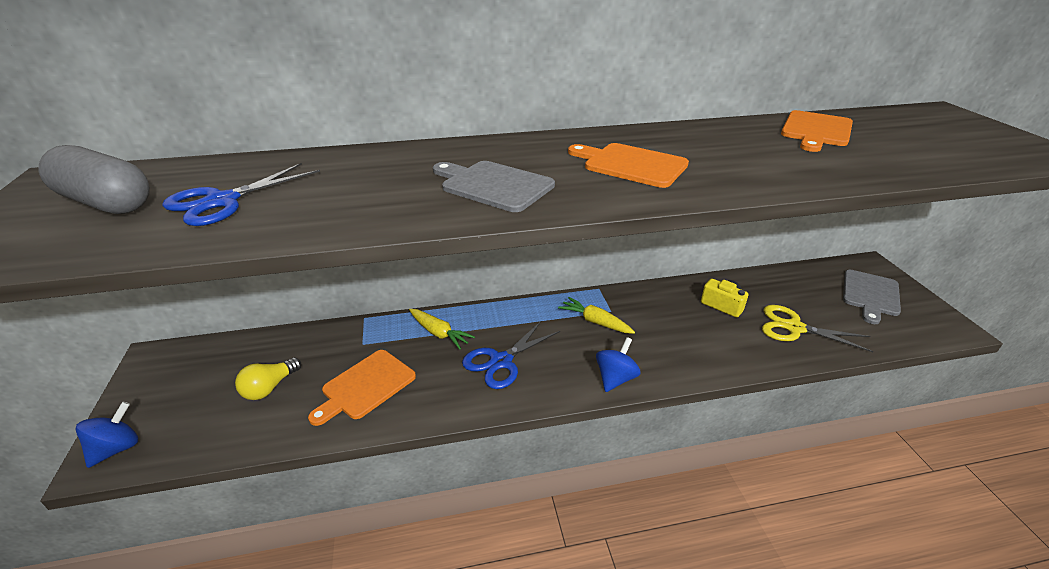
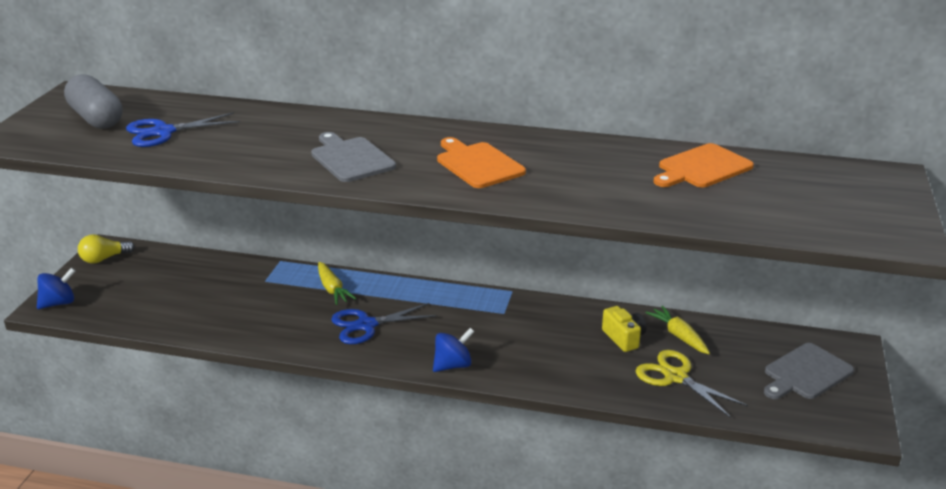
camera: 25 degrees right, 5 degrees down
yellow light bulb [235,357,301,400] -> yellow light bulb moved to [78,234,135,263]
orange cutting board [308,350,416,426] -> none
yellow carrot [558,297,635,334] -> yellow carrot moved to [646,306,710,354]

